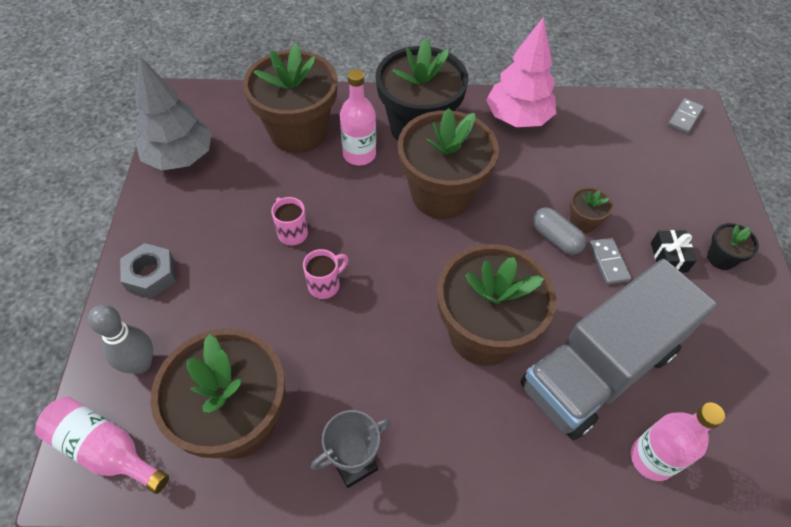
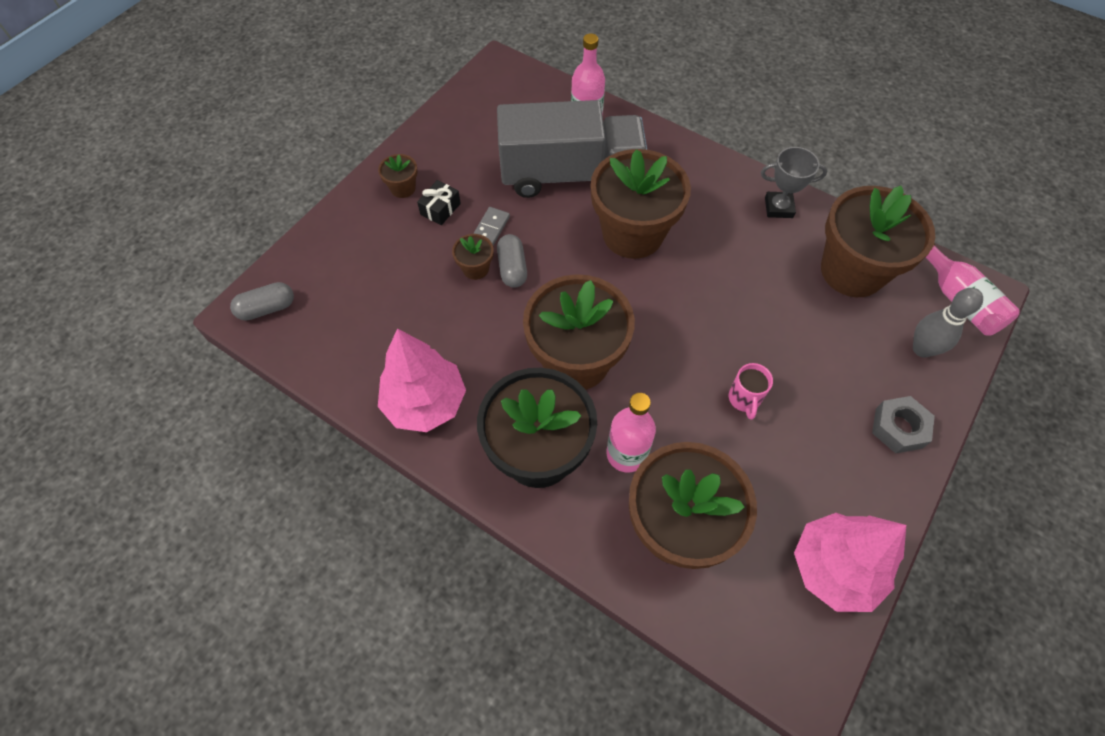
camera: 145 degrees left, 5 degrees up
grey tree [135,57,212,170] -> pink tree [794,513,906,612]
pink mug [303,249,349,299] -> none
grey domino [668,98,704,134] -> grey capsule [230,282,294,321]
black flower pot [707,223,759,270] -> brown flower pot [378,154,418,198]

